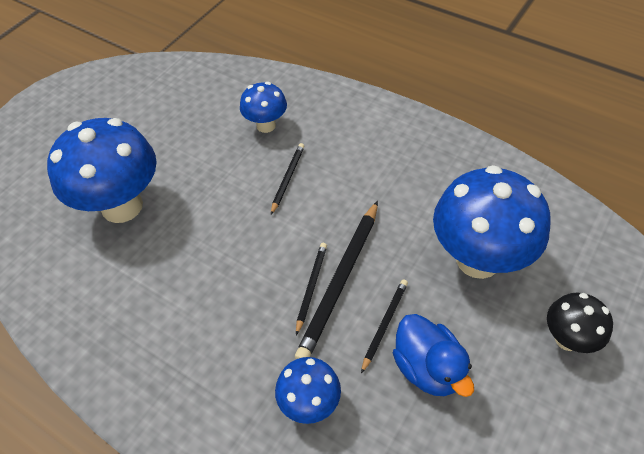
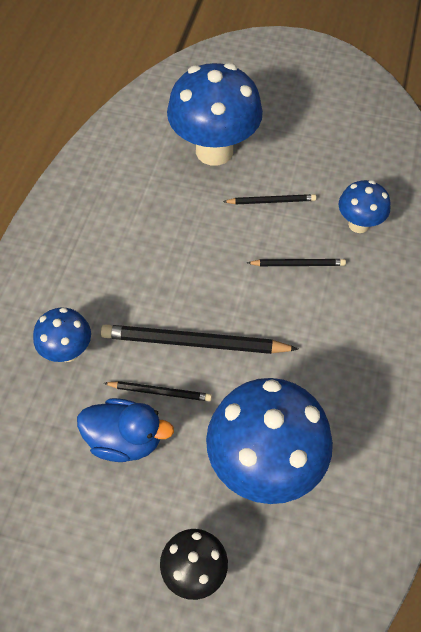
camera: 70 degrees right, 5 degrees up
black pencil [296,243,327,335] -> black pencil moved to [223,194,316,205]
blue duck [393,314,474,397] -> blue duck turned 120 degrees counterclockwise [77,398,174,462]

